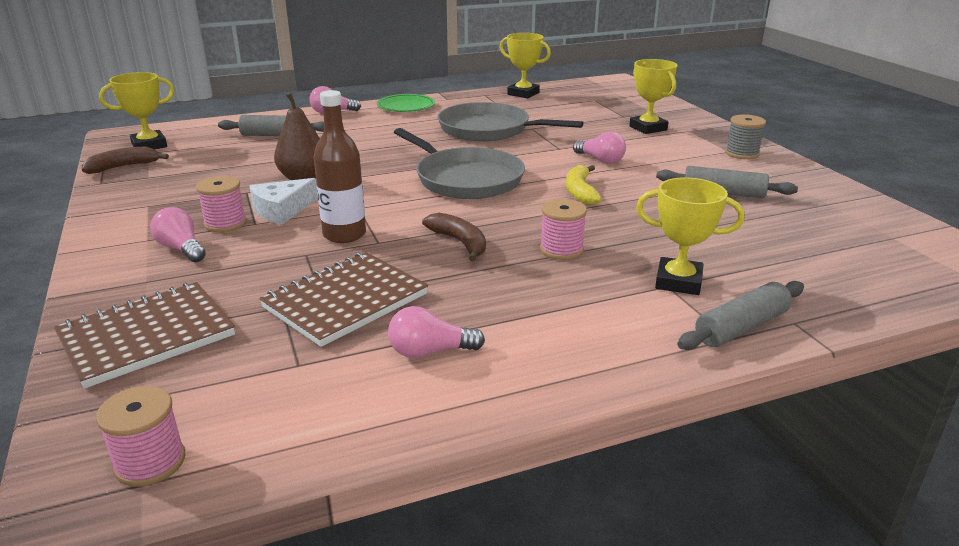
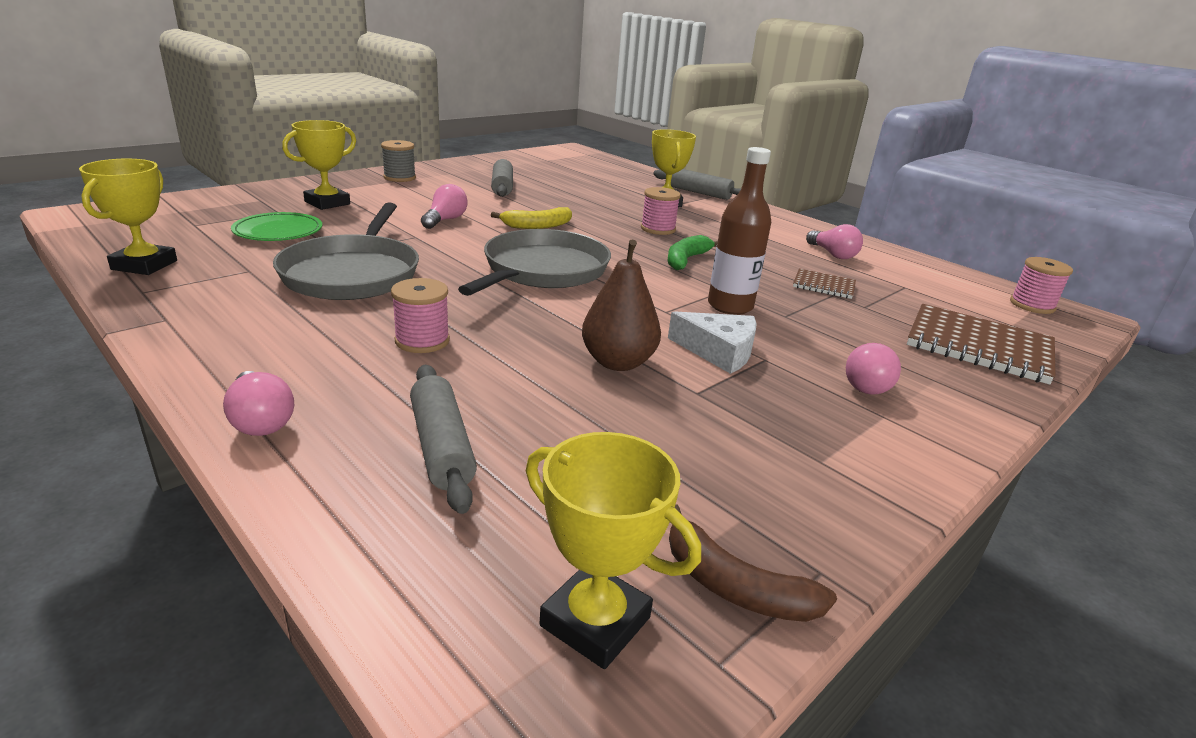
camera: 115 degrees left, 0 degrees up
pink spool [196,176,246,232] -> pink spool moved to [391,278,450,353]
brown notebook [259,252,428,347] -> brown notebook [793,269,856,299], size x0.52
green plate [377,94,435,112] -> green plate moved to [231,212,322,241]
brown banana [422,213,486,261] -> green banana [667,235,718,270]

